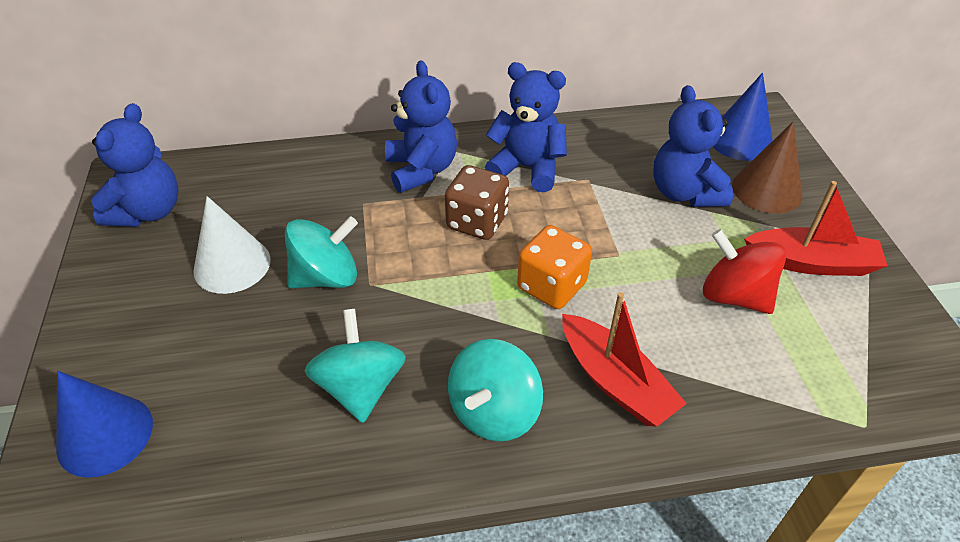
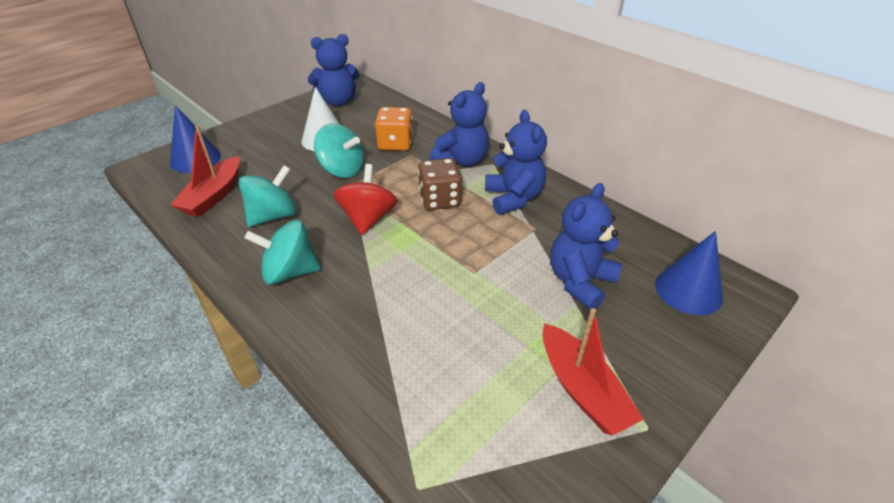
camera: 55 degrees right, 5 degrees down
orange dice [517,225,592,309] -> orange dice moved to [375,107,413,151]
red boat [562,292,687,427] -> red boat moved to [170,125,240,217]
red spinning top [703,229,787,314] -> red spinning top moved to [333,164,398,235]
brown cone [732,121,802,214] -> none

